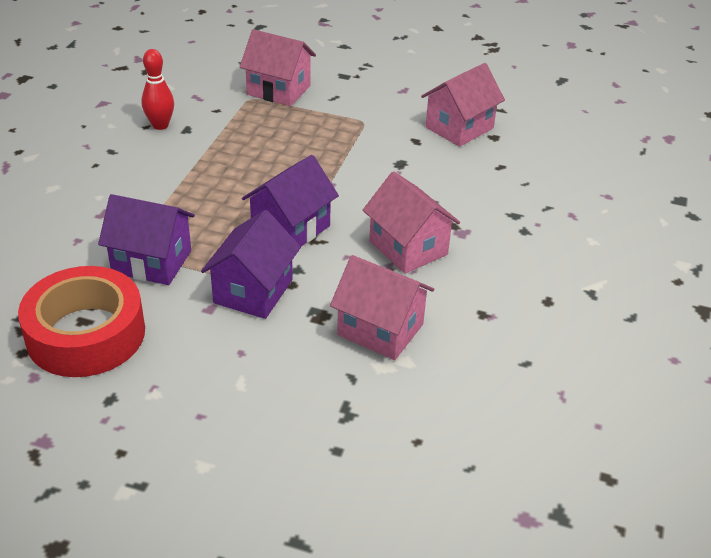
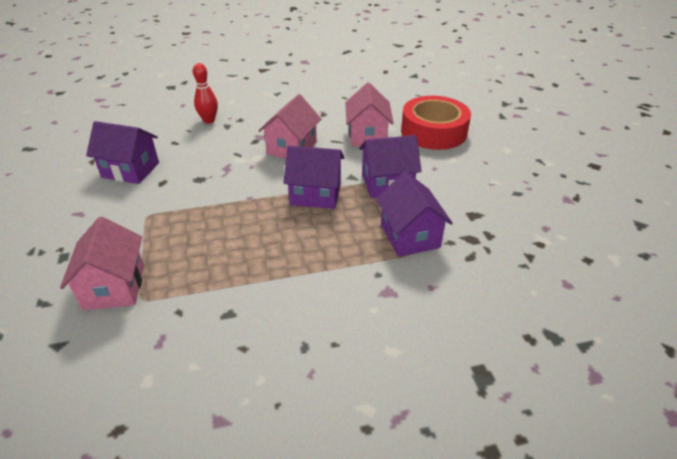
camera: 120 degrees left, 0 degrees up
red tape [18,266,145,377] -> red tape moved to [401,96,471,150]
red bowling pin [141,49,174,130] -> red bowling pin moved to [193,63,218,124]
pink house [421,63,505,147] -> purple house [86,121,159,184]

